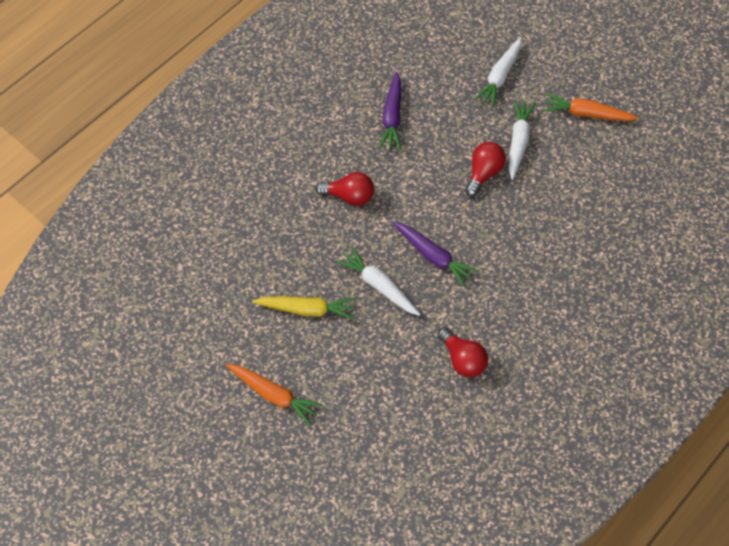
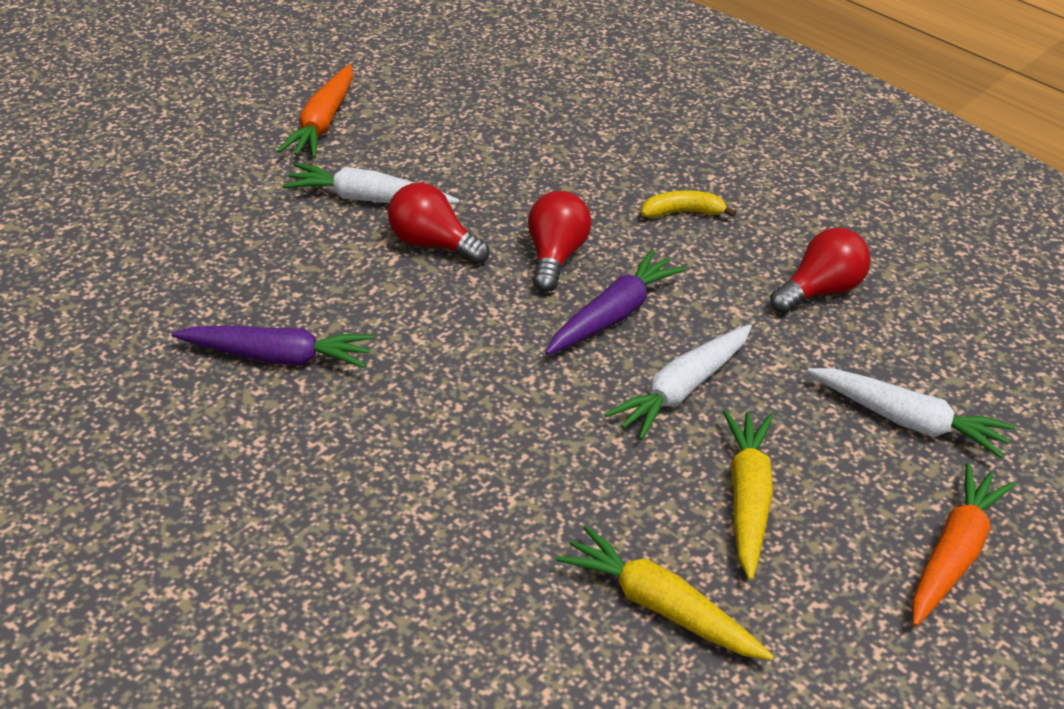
camera: 90 degrees left, 20 degrees down
red light bulb [315,172,374,206] -> red light bulb moved to [528,191,592,292]
white carrot [474,37,522,108] -> white carrot moved to [807,368,1015,459]
none -> yellow carrot [556,526,774,660]
none -> yellow banana [641,190,737,218]

